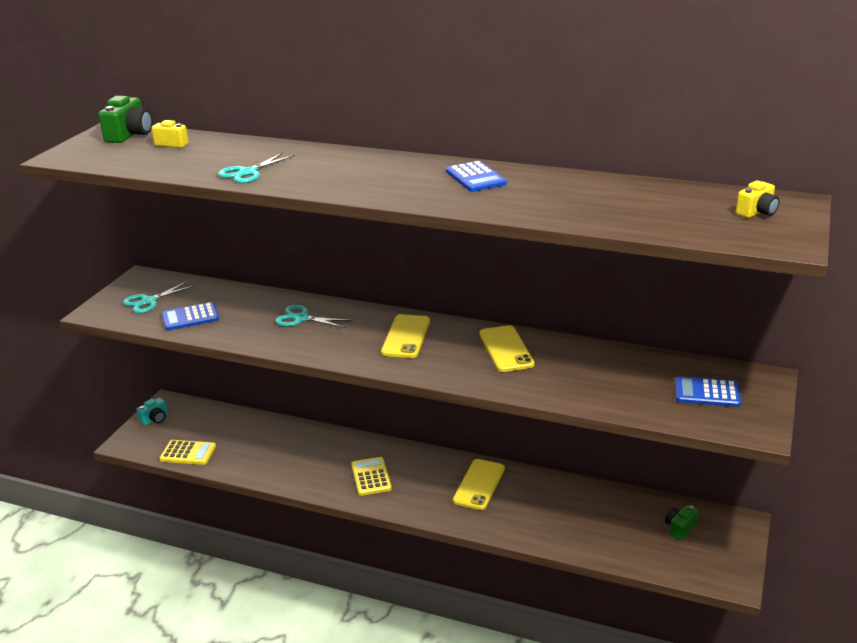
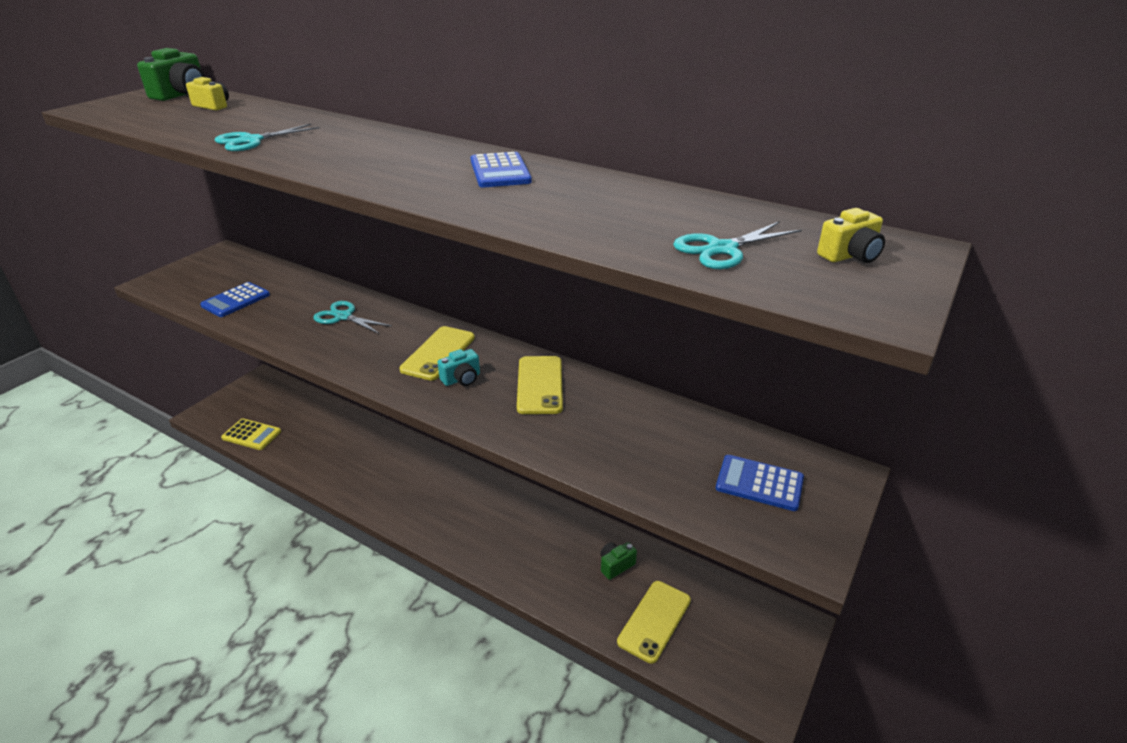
camera: 10 degrees right, 5 degrees up
turquoise scissors [123,281,194,313] -> turquoise scissors moved to [673,221,802,269]
turquoise camera [137,398,167,425] -> turquoise camera moved to [438,349,480,386]
blue calculator [161,302,219,331] -> blue calculator turned 45 degrees counterclockwise [200,282,270,317]
yellow calculator [351,457,392,496] -> none
yellow phone [453,459,505,510] -> yellow phone moved to [617,581,691,664]
green camera [665,505,699,540] -> green camera moved to [600,542,637,580]

